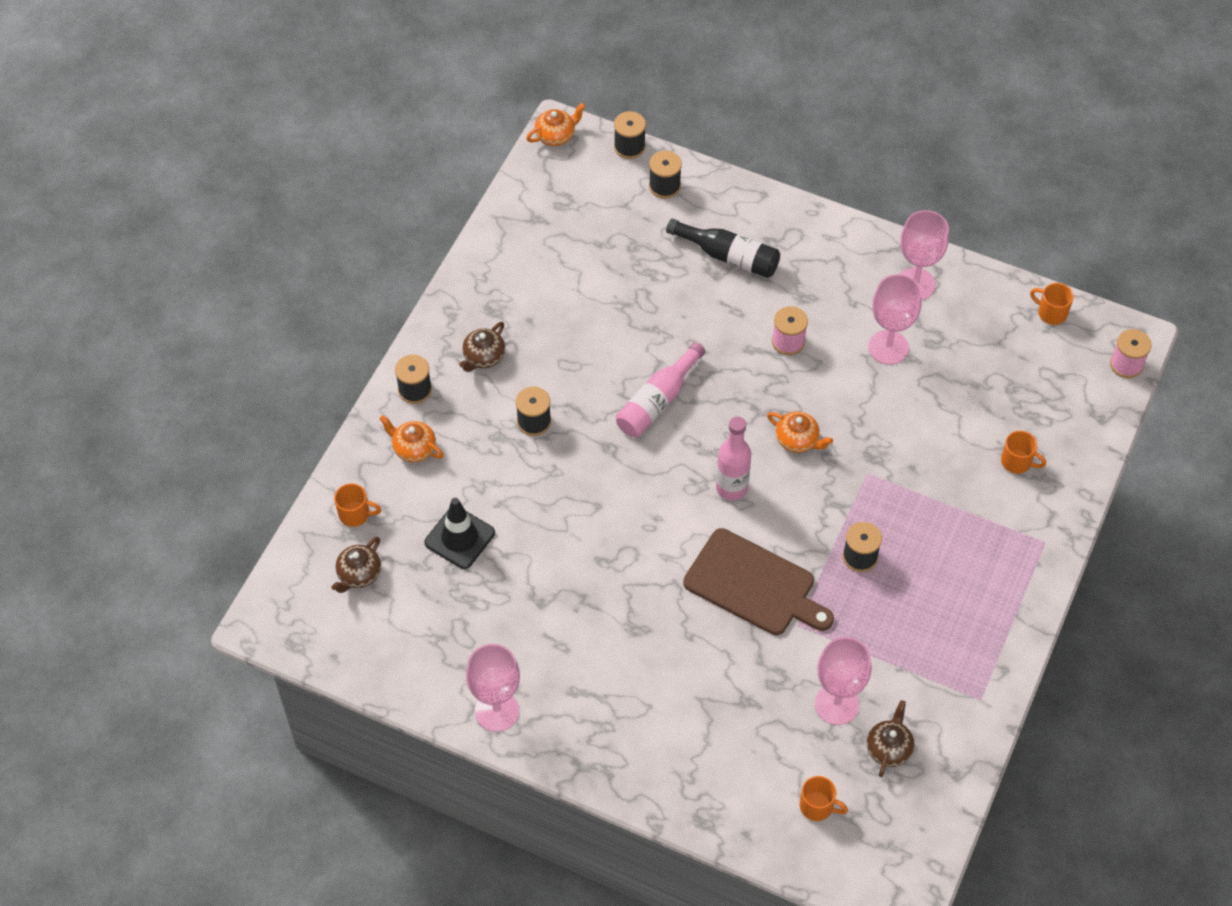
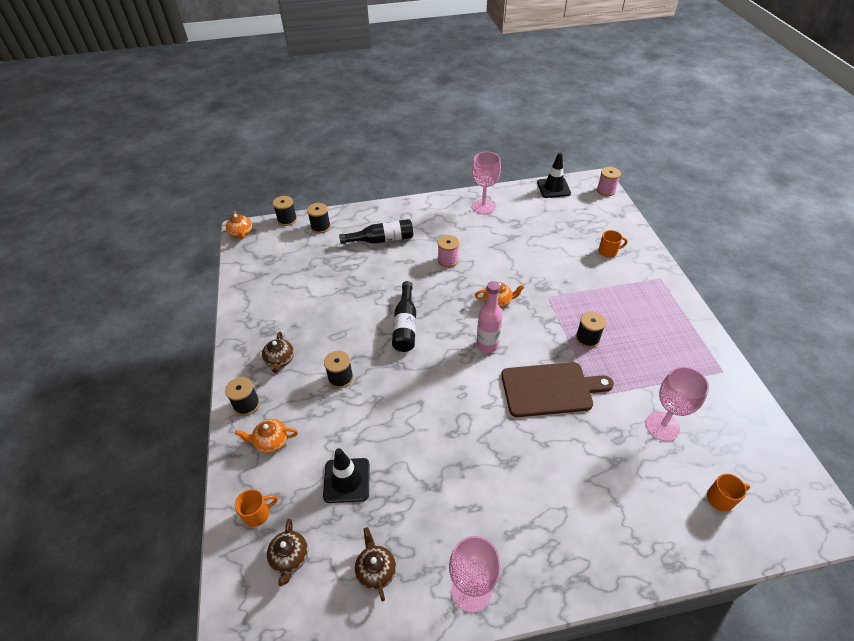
camera: 35 degrees left, 10 degrees down
orange teapot [526,103,586,146] -> orange teapot turned 135 degrees clockwise [226,211,252,239]
pink bottle [616,342,705,437] -> black bottle [392,281,416,352]
brown teapot [867,700,914,777] -> brown teapot moved to [355,527,396,601]
pink goblet [868,274,922,365] -> none
orange mug [1030,283,1074,325] -> black traffic cone [537,152,571,198]

